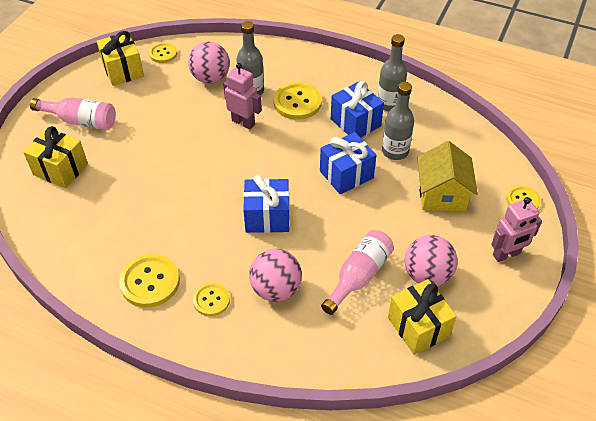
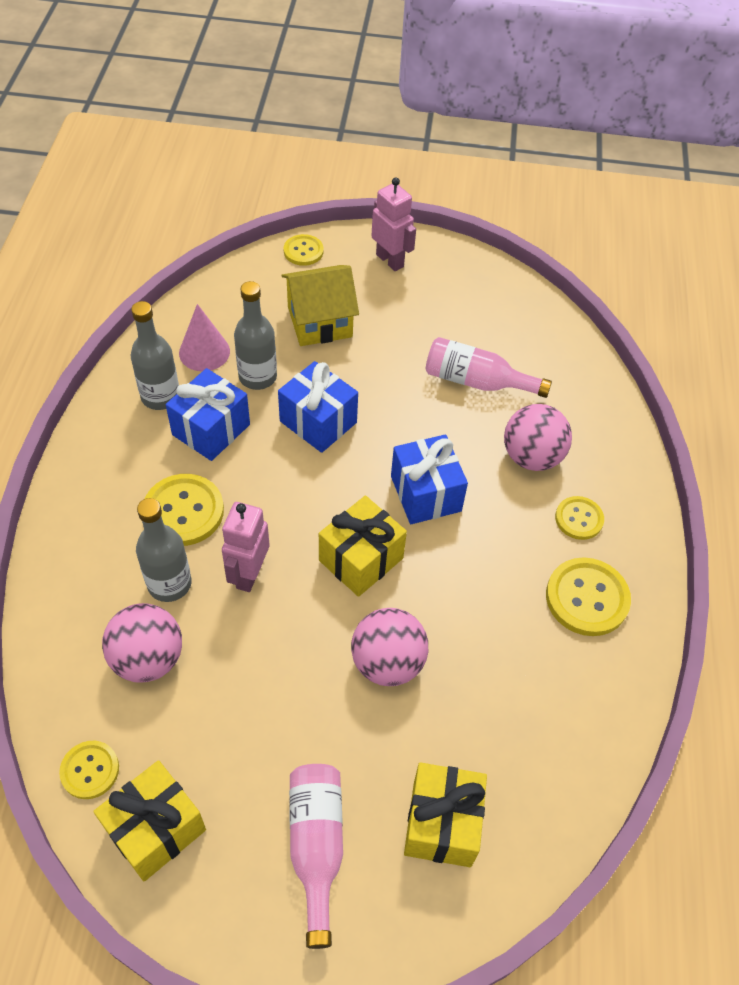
camera: 110 degrees left, 5 degrees up
yellow gift [388,279,457,355] -> yellow gift moved to [319,496,407,597]
pink ball [405,235,458,286] -> pink ball moved to [351,608,428,686]
none -> pink cone [179,304,230,371]

